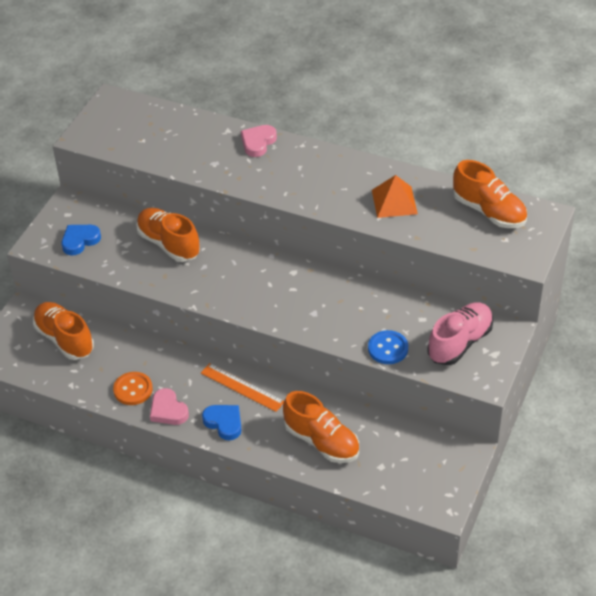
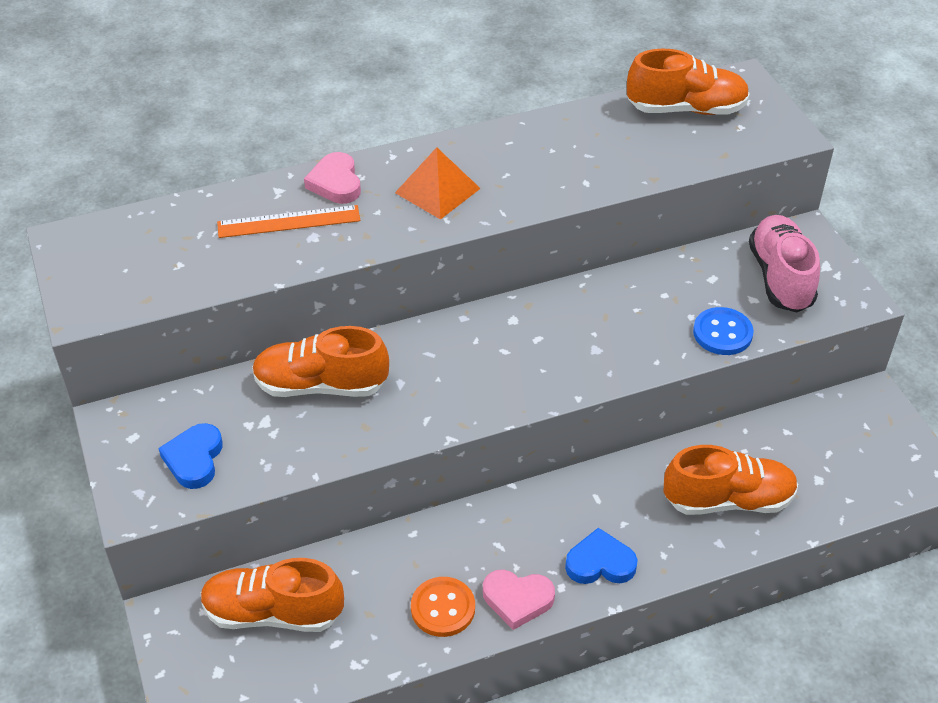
camera: 45 degrees left, 0 degrees up
orange ruler [201,363,284,412] -> orange ruler moved to [217,205,360,238]
orange pyramid [372,175,418,218] -> orange pyramid moved to [395,147,481,220]

